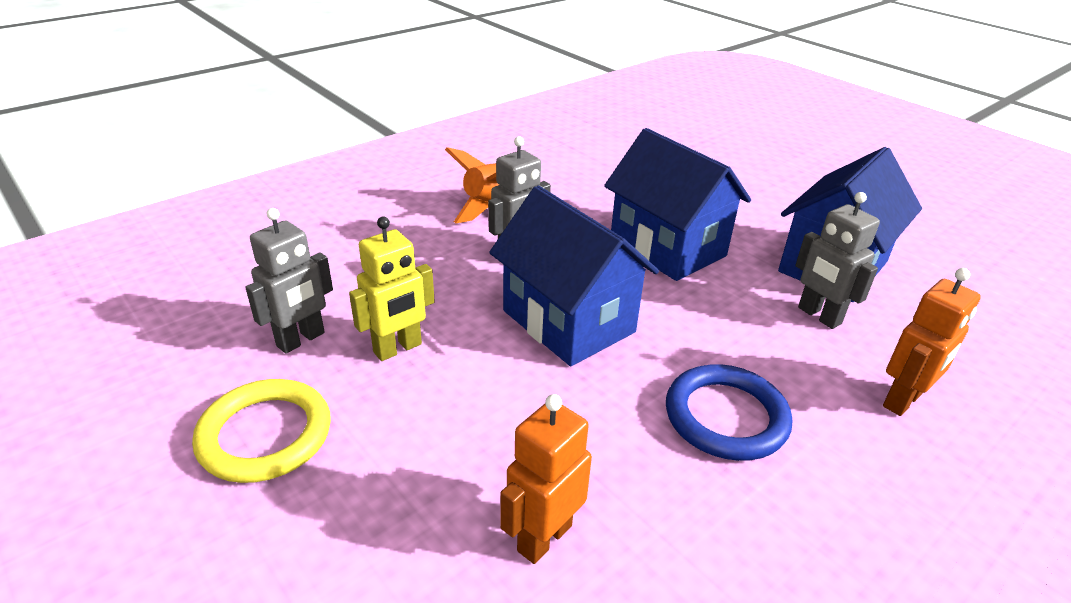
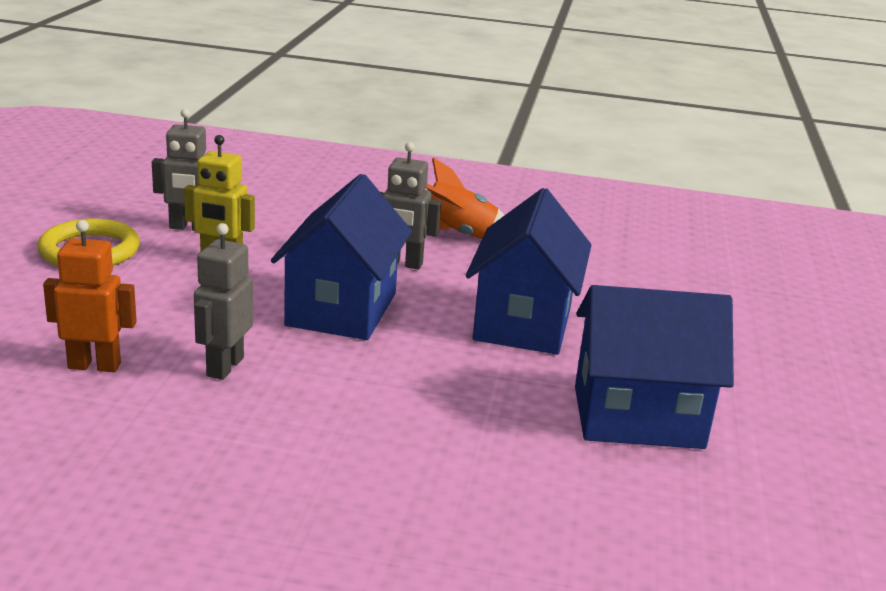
camera: 50 degrees right, 10 degrees down
blue ring [666,364,792,461] -> none
grey robot [795,192,880,329] -> grey robot moved to [194,223,253,380]
orange robot [883,268,981,416] -> none

